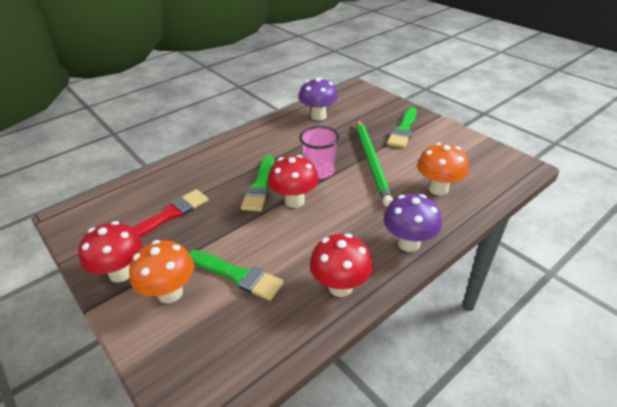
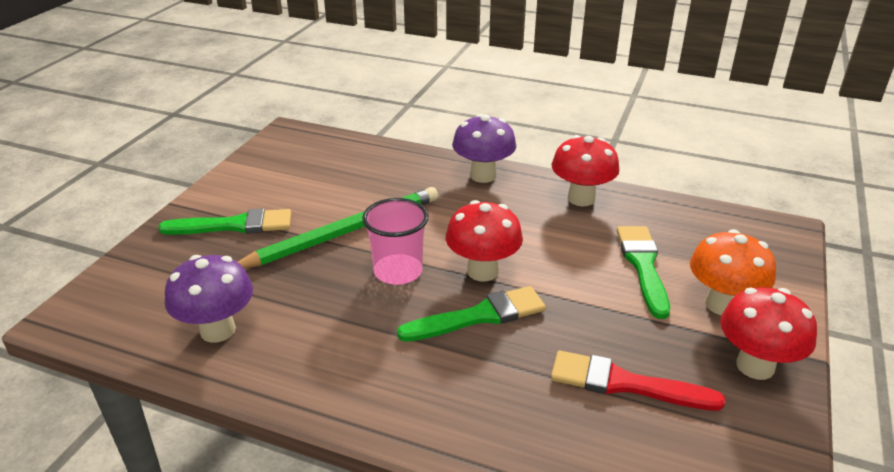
camera: 120 degrees left, 5 degrees down
orange mushroom [417,143,469,195] -> none

